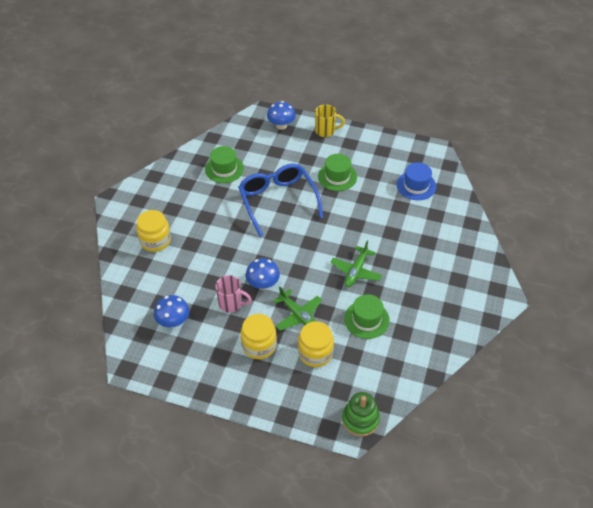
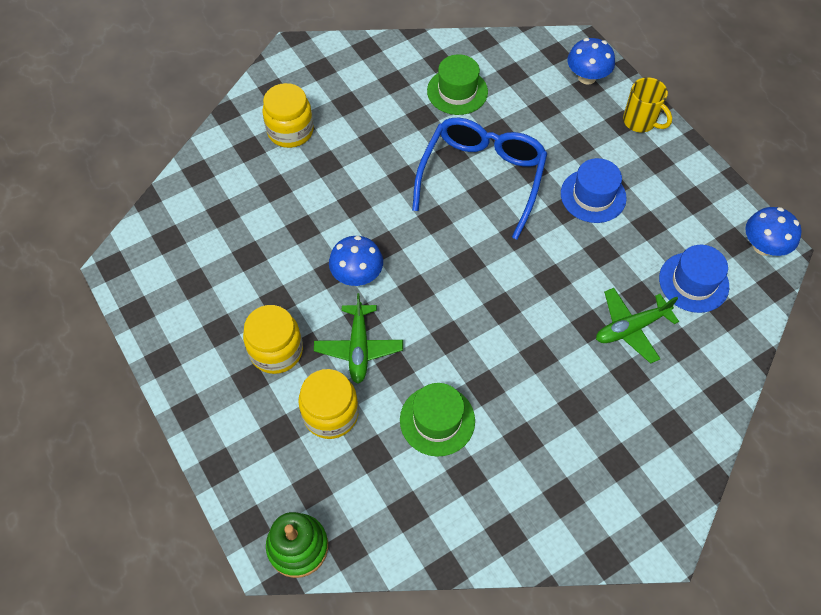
camera: 40 degrees right, 10 degrees up
blue mushroom [154,295,189,328] -> blue mushroom moved to [745,207,802,256]
pink mug [215,275,252,313] -> none
green hat [318,154,357,191] -> blue hat [561,158,627,223]
green plane [330,241,382,287] -> green plane moved to [596,288,679,364]

